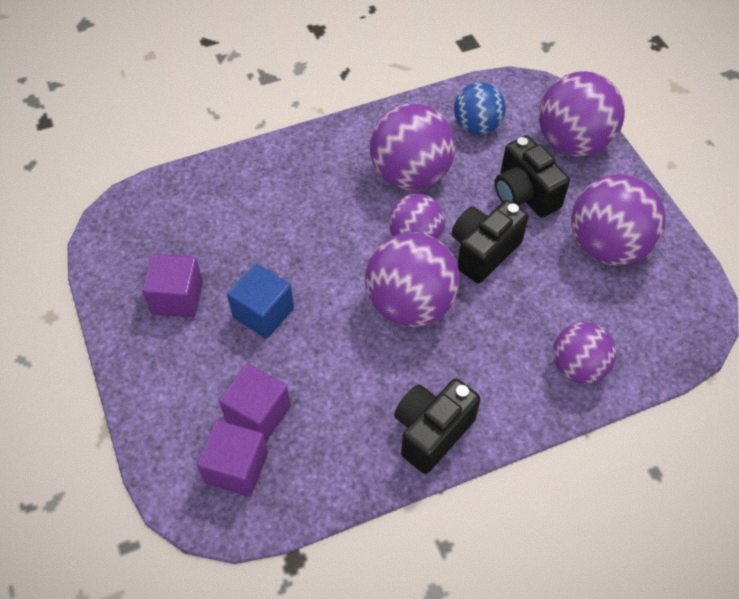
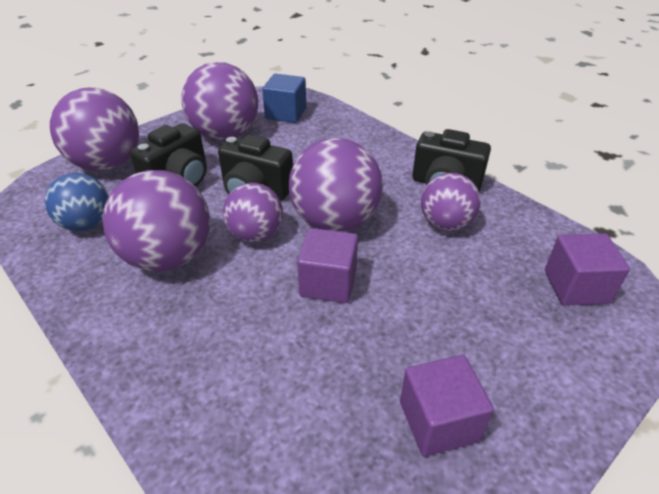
camera: 110 degrees left, 15 degrees down
purple cube [219,364,291,442] -> purple cube moved to [297,228,358,303]
blue cube [227,264,294,339] -> blue cube moved to [262,74,306,123]
purple ball [553,322,617,384] -> purple ball moved to [421,173,481,231]

